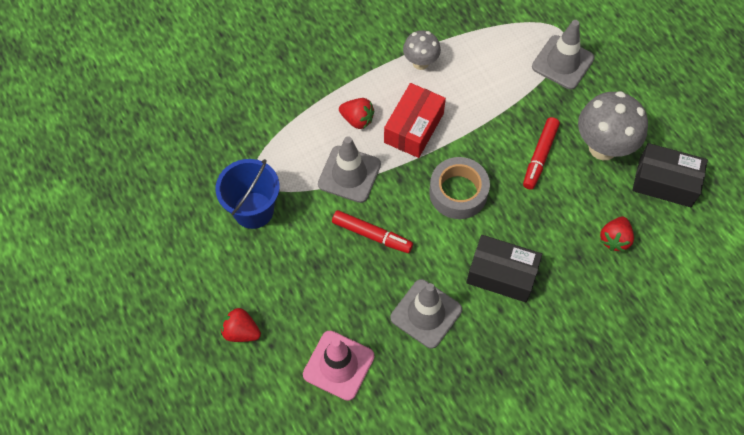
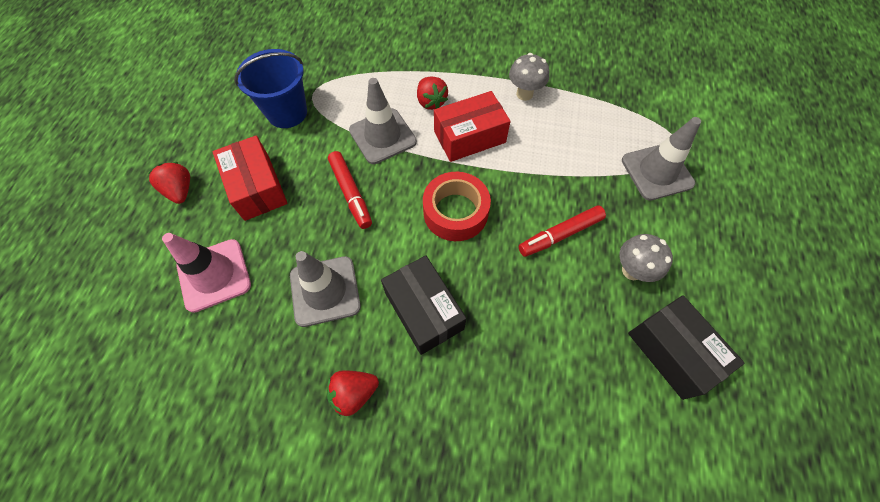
camera: 40 degrees right, 0 degrees up
grey tape [429,157,490,219] -> red tape [423,172,491,241]
grey mushroom [578,91,648,160] -> grey mushroom [619,234,673,282], size x0.58
red strawberry [600,216,634,252] -> red strawberry moved to [327,370,379,416]
none -> red box [212,136,288,221]

